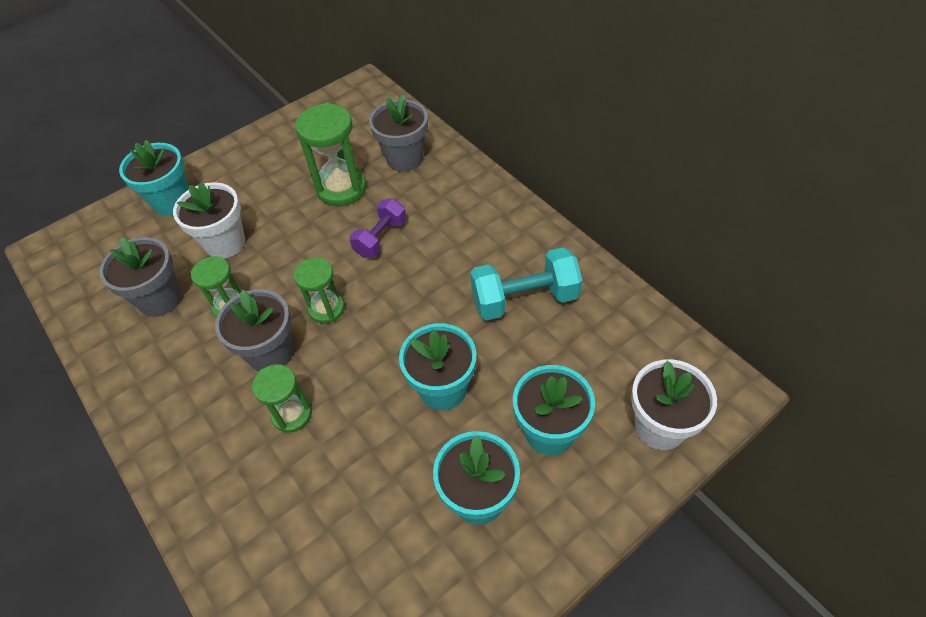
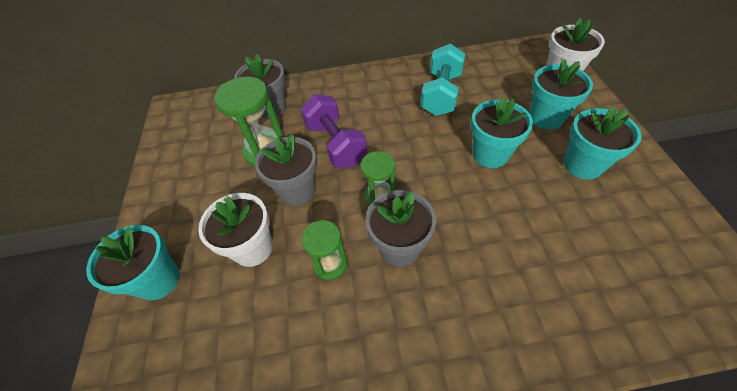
camera: 60 degrees left, 0 degrees up
grey flower pot [99,237,182,317] -> grey flower pot moved to [255,134,317,206]
green hourglass [252,364,312,433] -> none
purple dumbbell [349,198,407,258] -> purple dumbbell [301,94,367,168], size x1.52

